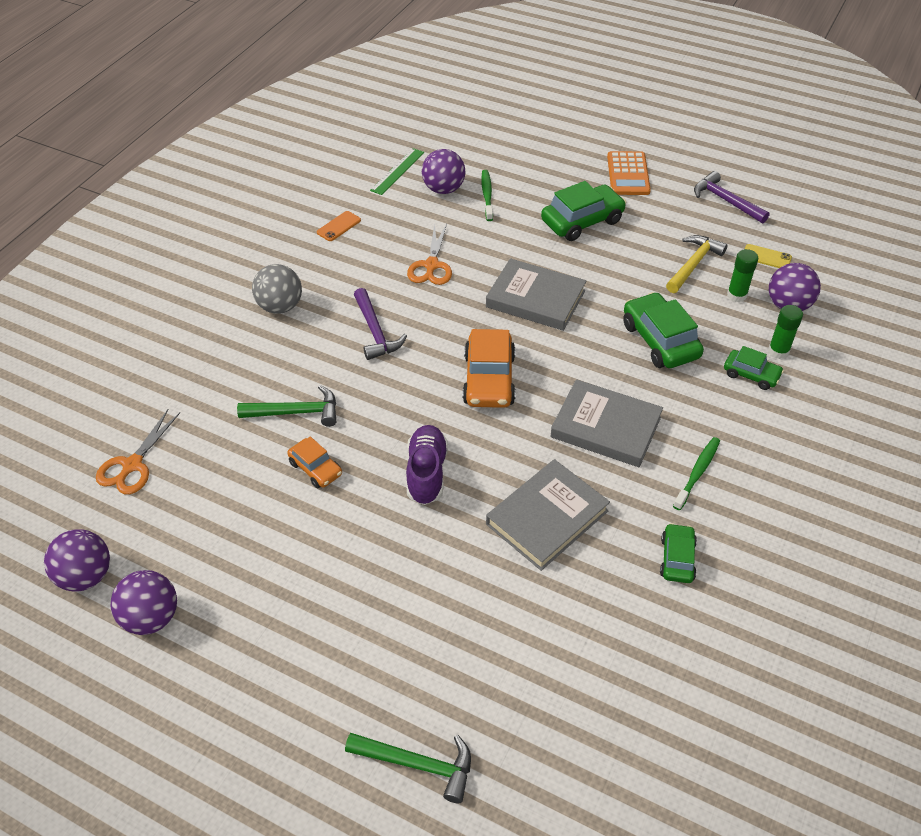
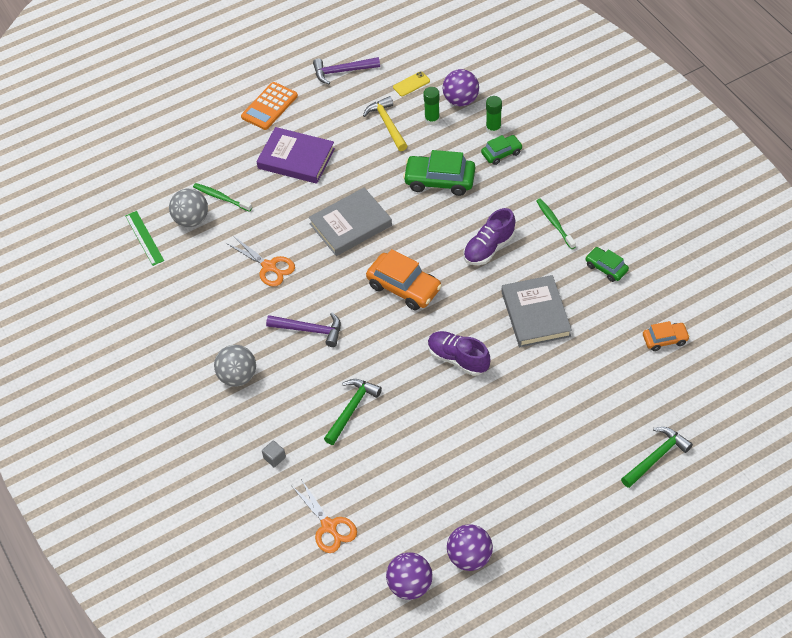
camera: 55 degrees left, 5 degrees up
orange car [287,436,342,488] -> orange car moved to [643,321,690,351]
orange phone [317,211,361,241] -> none
purple ball [422,149,466,194] -> grey ball [169,189,208,227]
green car [541,181,626,241] -> purple book [256,127,335,184]
grey book [550,379,663,467] -> purple shoe [464,208,515,265]
orange calculator [607,151,651,195] -> orange calculator turned 90 degrees clockwise [241,82,298,130]
none -> grey cube [262,440,286,467]

